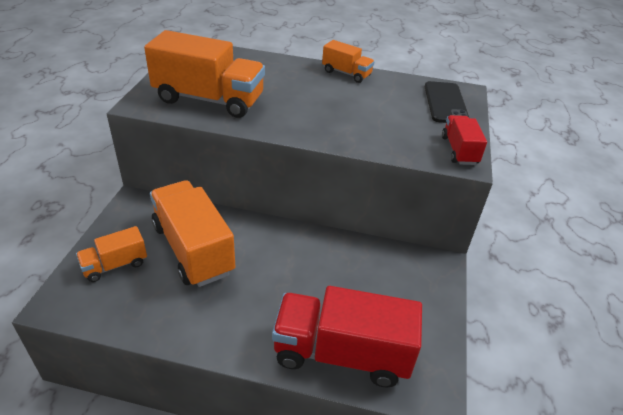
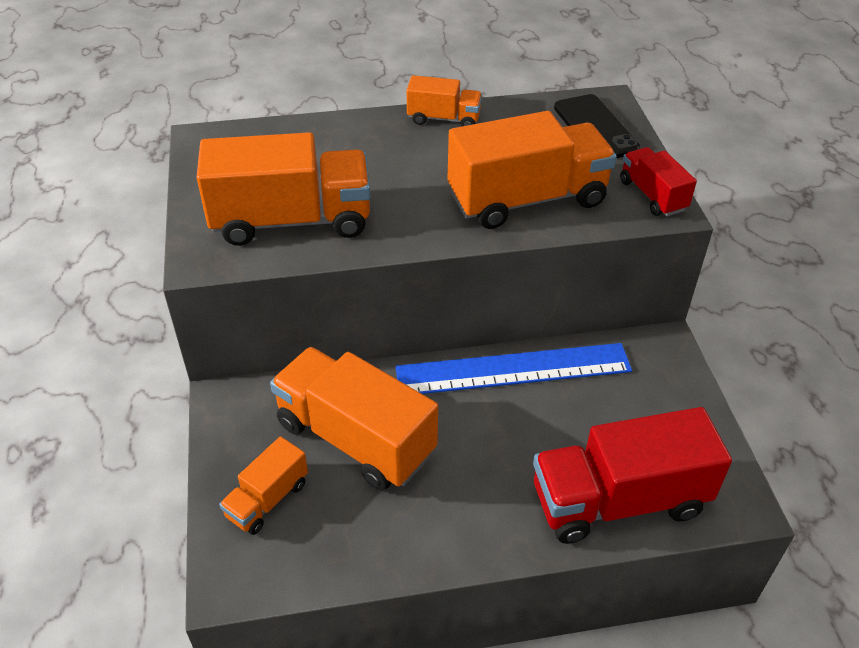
camera: 20 degrees left, 5 degrees up
none -> blue ruler [396,343,632,394]
none -> orange truck [448,111,617,229]

